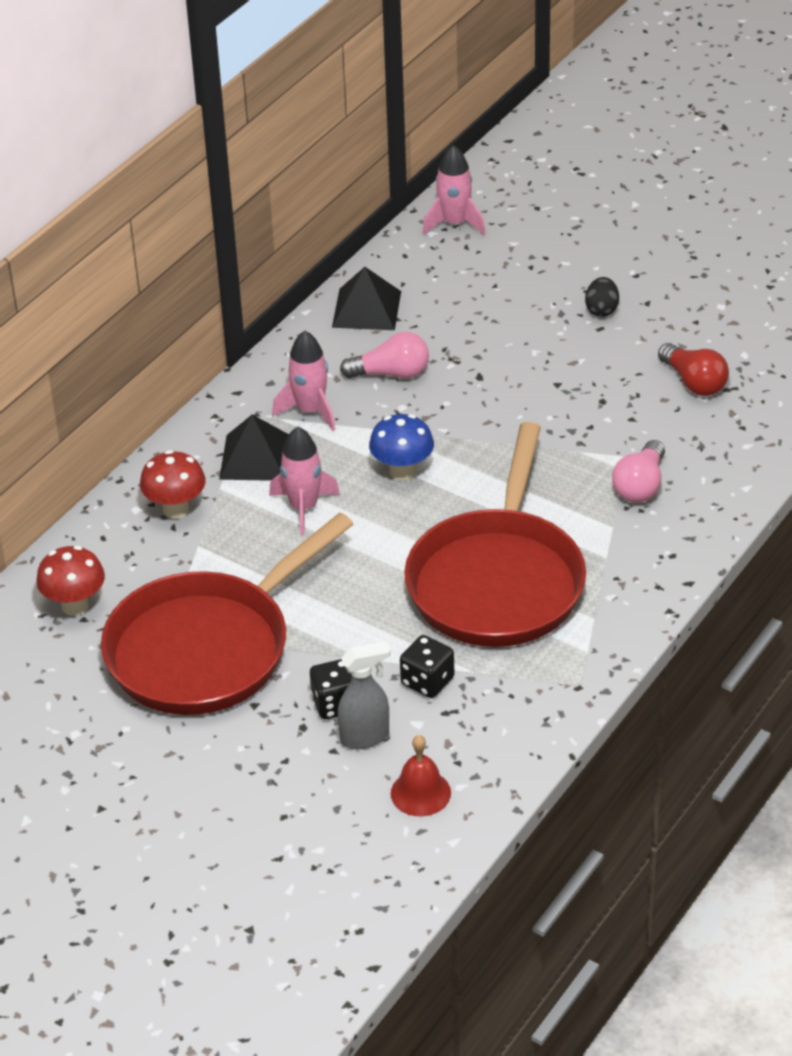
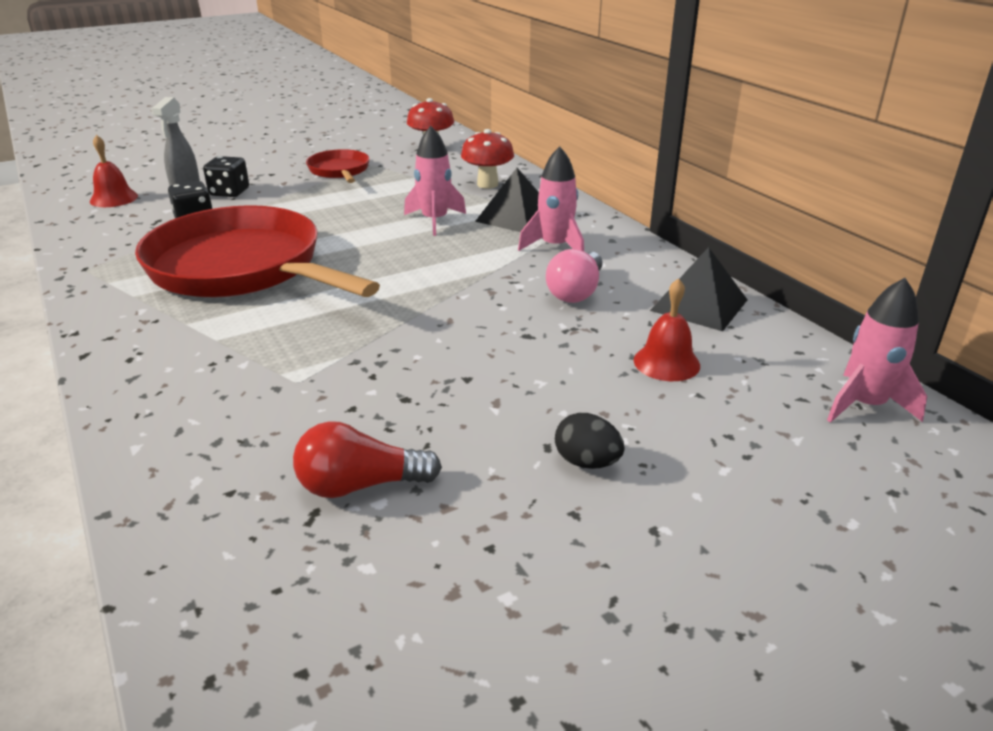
camera: 115 degrees right, 10 degrees down
red pan [101,513,353,715] -> red pan [306,149,370,183], size x0.47
blue mushroom [369,414,434,481] -> none
pink light bulb [612,440,665,503] -> none
none -> red bell [634,278,700,381]

